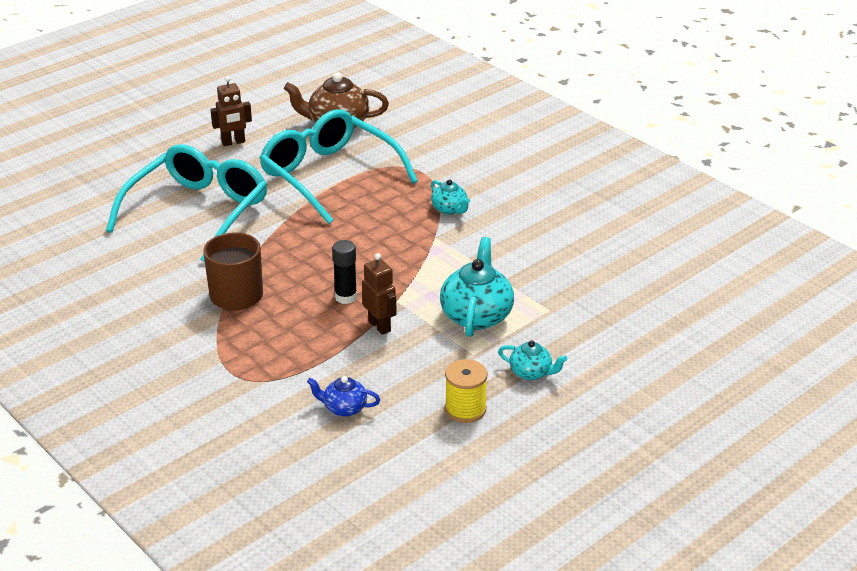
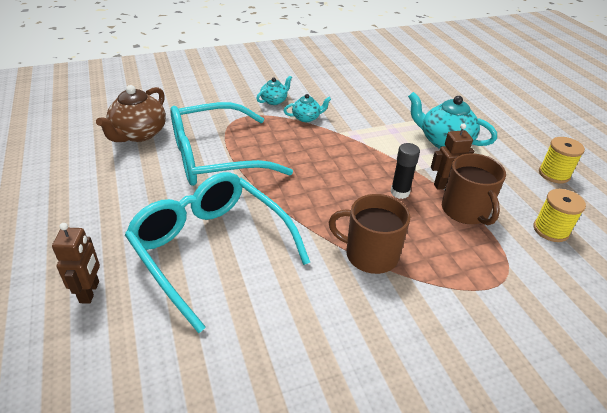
camera: 70 degrees left, 5 degrees up
brown robot [210,76,252,146] -> brown robot moved to [52,223,100,304]
blue teapot [307,376,380,417] -> yellow spool [533,189,586,242]
turquoise teapot [498,340,567,380] -> turquoise teapot moved to [256,76,292,105]
none -> brown mug [442,153,506,225]

